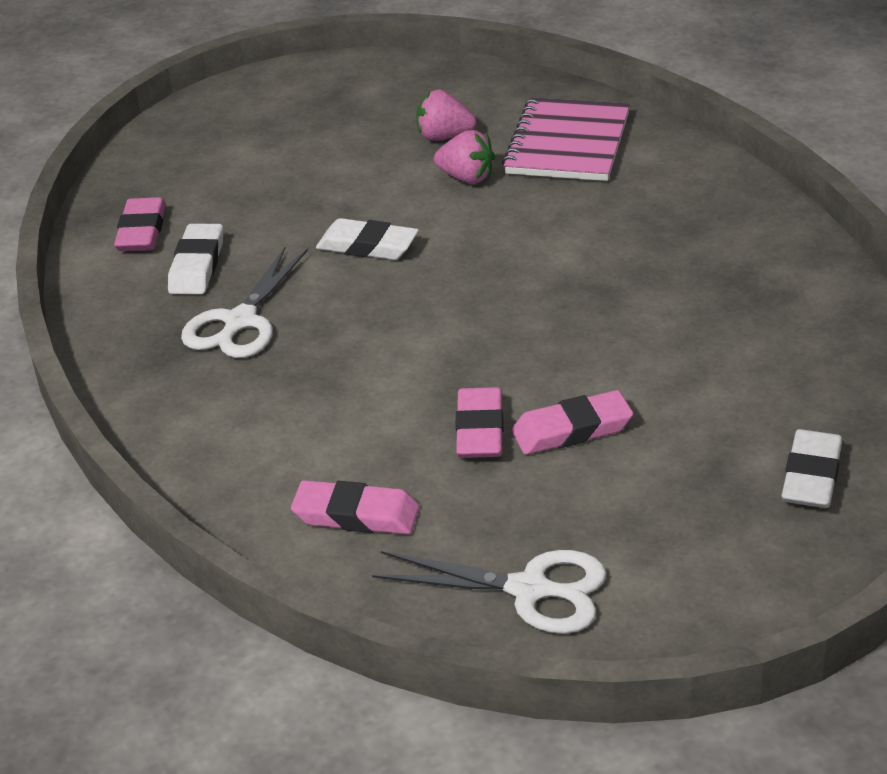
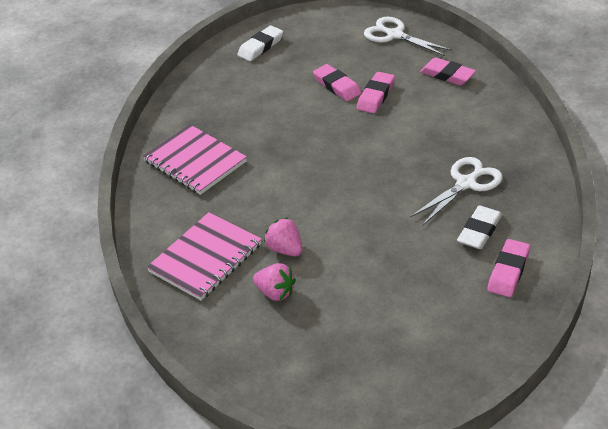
camera: 155 degrees left, 5 degrees up
white eraser [316,218,419,260] -> none
pink eraser [512,390,633,455] -> pink eraser turned 45 degrees clockwise [313,64,361,101]
none -> pink notebook [143,124,247,195]

